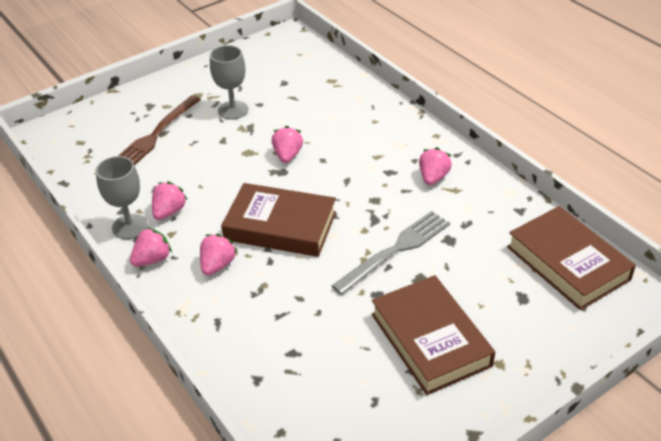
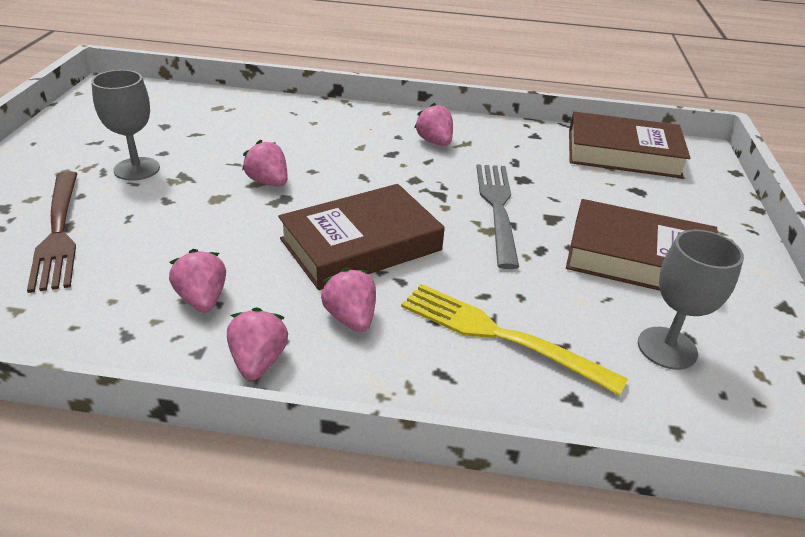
camera: 50 degrees left, 5 degrees down
grey goblet [96,156,148,239] -> grey goblet moved to [638,229,744,370]
none -> yellow fork [401,284,628,396]

